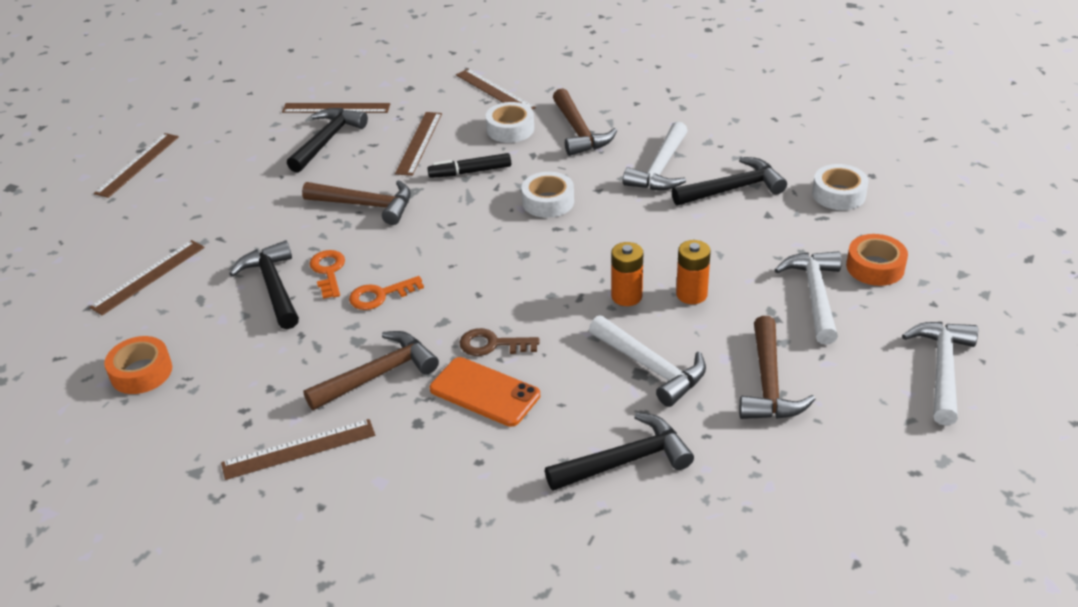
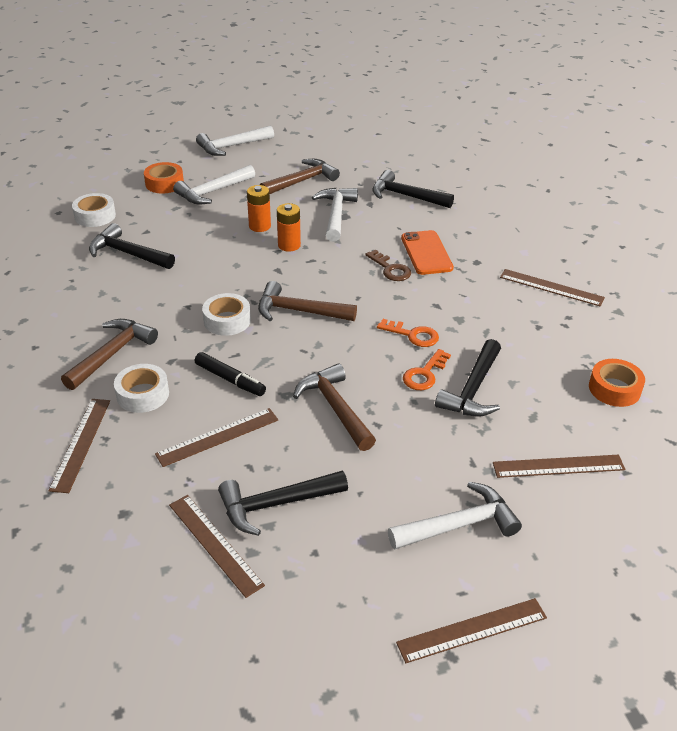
camera: 135 degrees left, 0 degrees up
brown hammer [303,331,439,410] -> brown hammer moved to [258,281,357,321]
white hammer [623,122,688,190] -> white hammer moved to [388,482,522,549]

